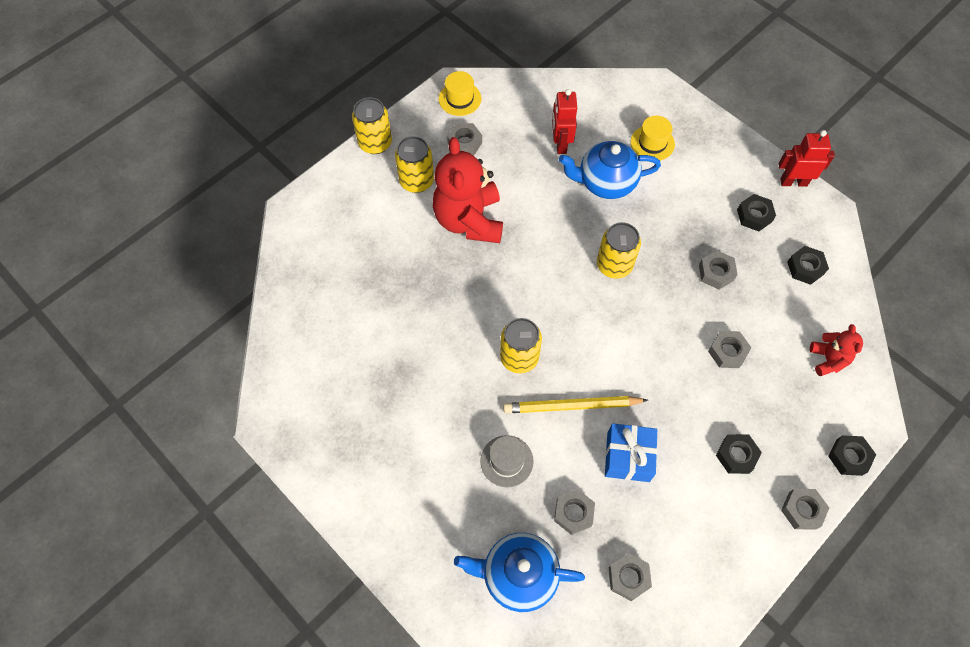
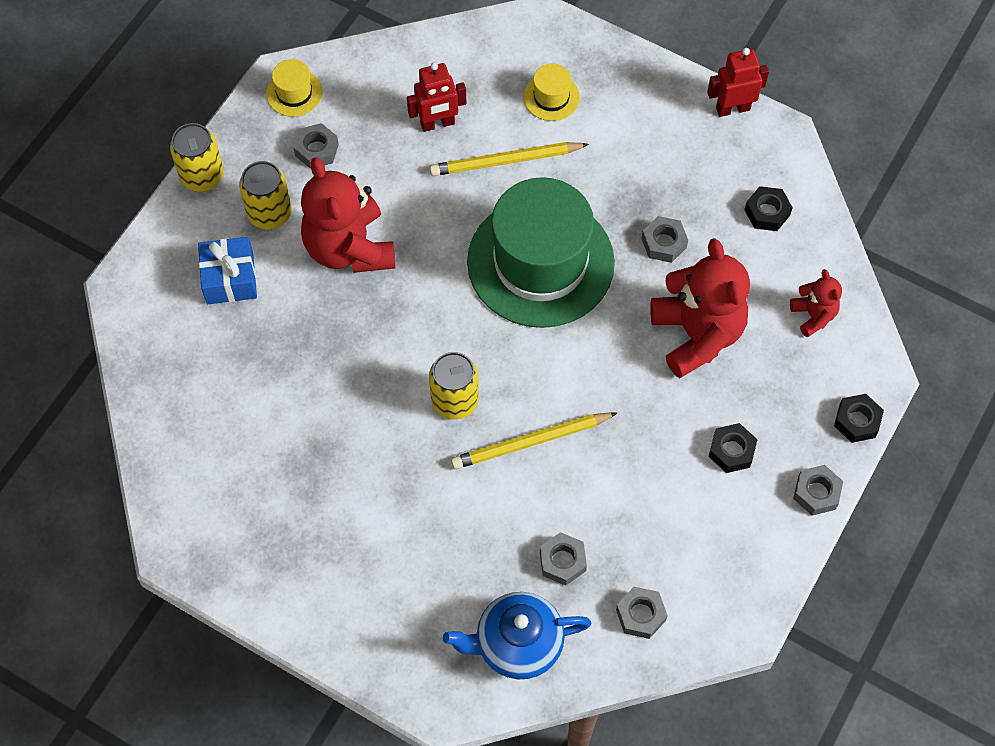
camera: 15 degrees left, 0 degrees up
grey hat [480,435,534,487] -> none
red robot [552,89,577,154] -> red robot turned 90 degrees counterclockwise [407,62,467,132]
blue teapot [559,141,661,199] -> yellow pencil [429,142,589,176]
yellow can [597,222,641,279] -> green hat [467,177,615,328]
blue gift [605,423,657,482] -> blue gift moved to [198,237,257,304]
grey nut [708,331,751,368] -> red teddy bear [650,238,750,378]
black nut [737,194,776,231] -> none

